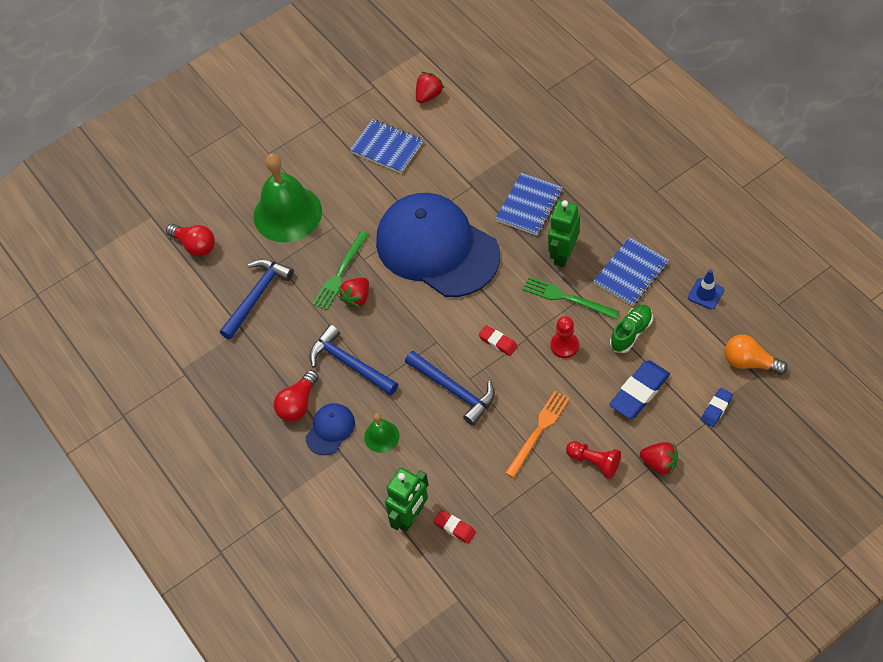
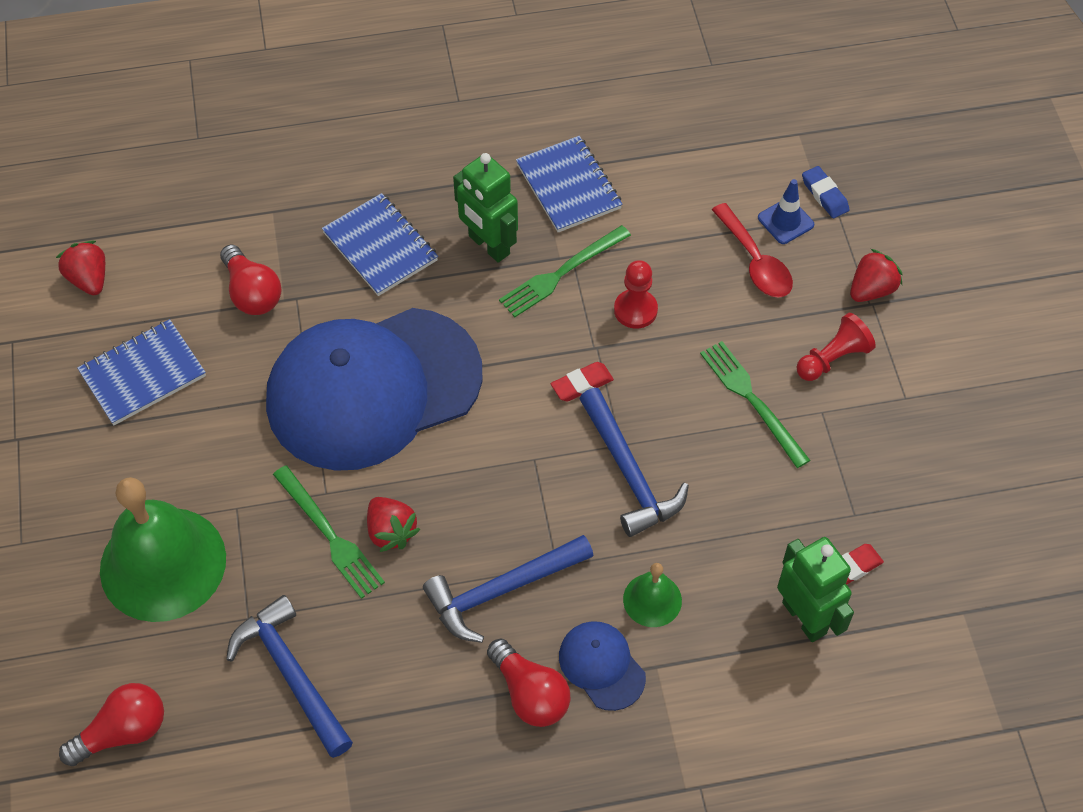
camera: 70 degrees left, 0 degrees up
blue hammer [405,351,495,426] -> blue hammer turned 90 degrees clockwise [579,388,689,537]
orange fork [505,391,570,478] -> green fork [700,341,811,468]
blue eraser [609,360,670,419] -> red spoon [712,203,793,298]
green shoe [610,305,653,353] -> none
blue traffic cone [688,269,724,310] -> blue traffic cone moved to [758,179,814,244]
orange light bulb [725,335,788,375] -> none
none -> red light bulb [220,244,281,315]

